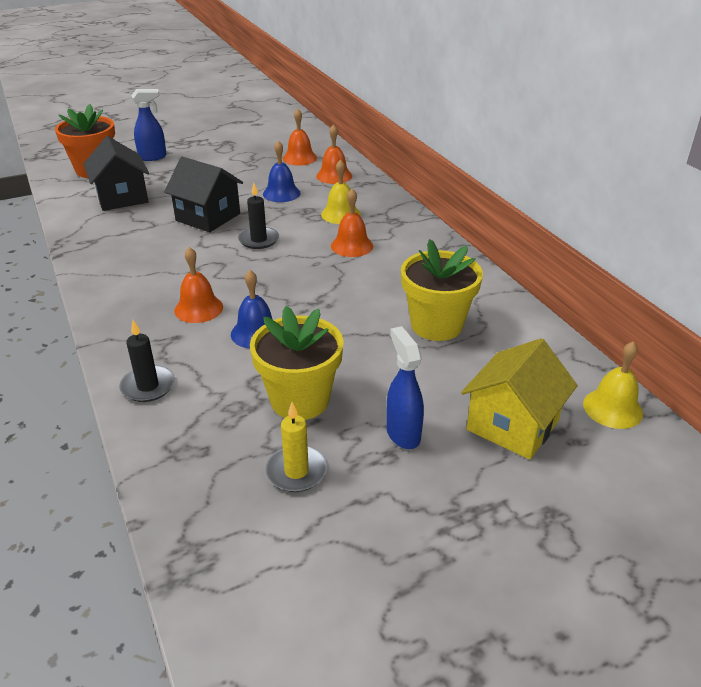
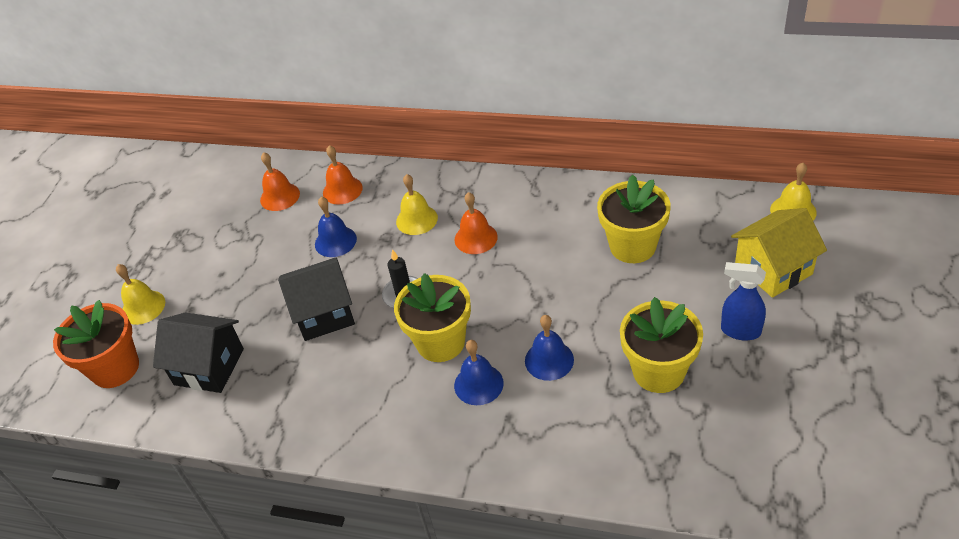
camera: 45 degrees left, 10 degrees up
black candle [119,320,175,402] -> none
blue spray bottle [131,89,167,161] -> yellow bell [116,264,165,325]
orange bell [174,247,223,323] -> blue bell [454,340,504,405]
yellow candle [265,402,327,492] -> none
yellow house [461,338,578,460] -> yellow house turned 75 degrees clockwise [731,208,827,298]
none -> yellow flower pot [394,273,471,362]

